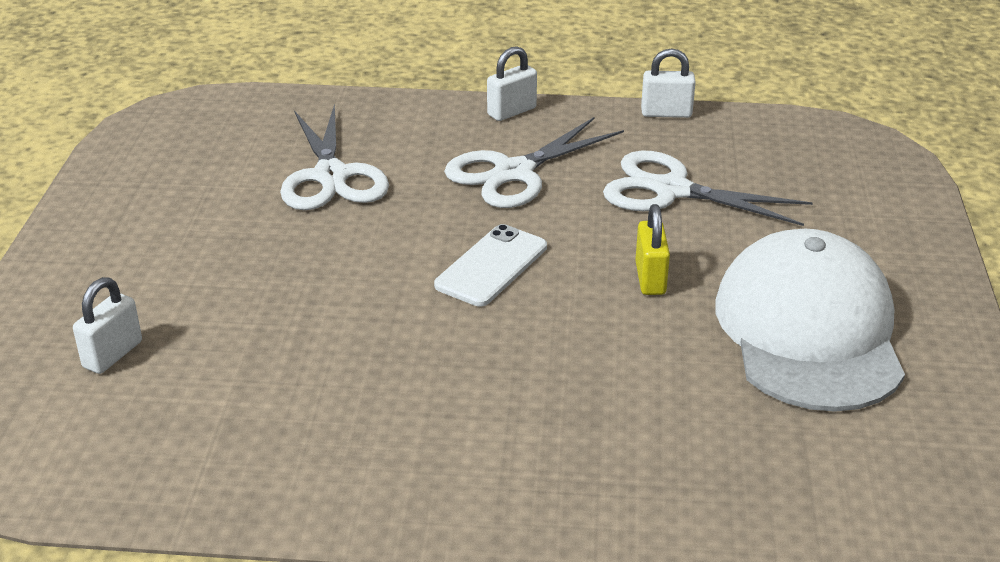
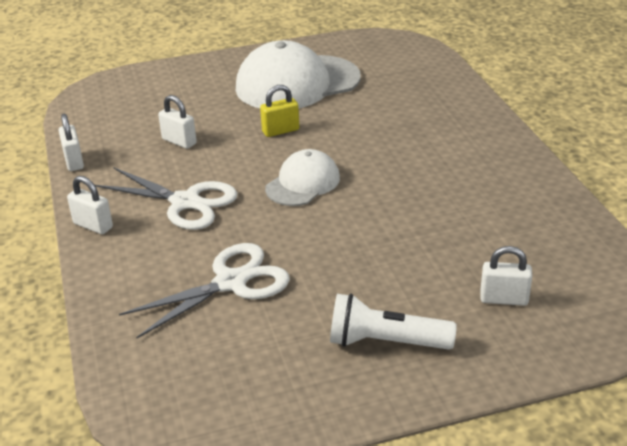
camera: 110 degrees left, 0 degrees up
white phone [434,224,547,306] -> white cap [265,149,340,206]
white scissors [603,151,813,226] -> white padlock [158,95,197,149]
none -> white flashlight [330,293,457,350]

